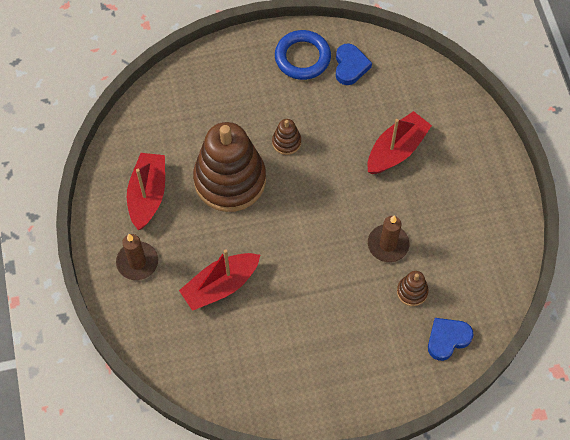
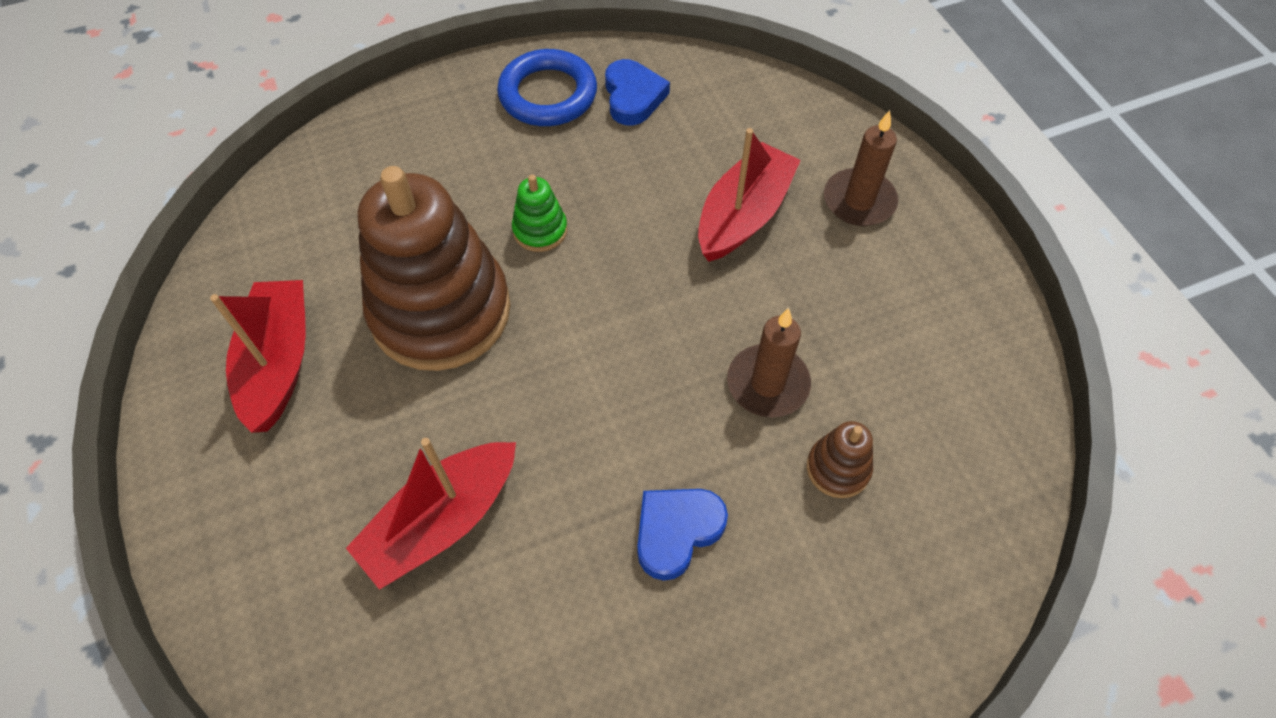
camera: 10 degrees left, 5 degrees down
brown candle [116,234,158,280] -> brown candle moved to [824,110,898,226]
brown stacking toy [272,119,301,155] -> green stacking toy [512,175,567,252]
blue heart [428,318,474,361] -> blue heart moved to [637,489,728,581]

